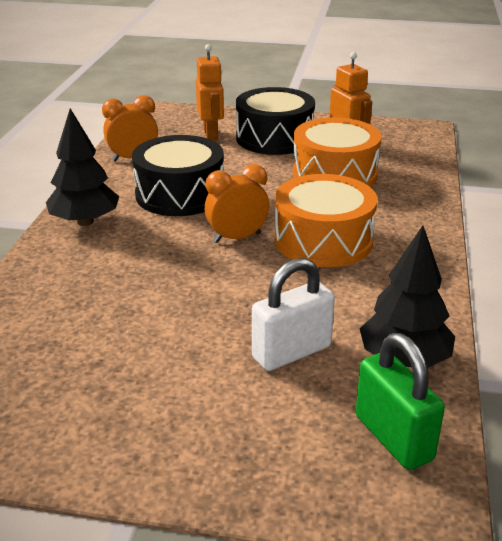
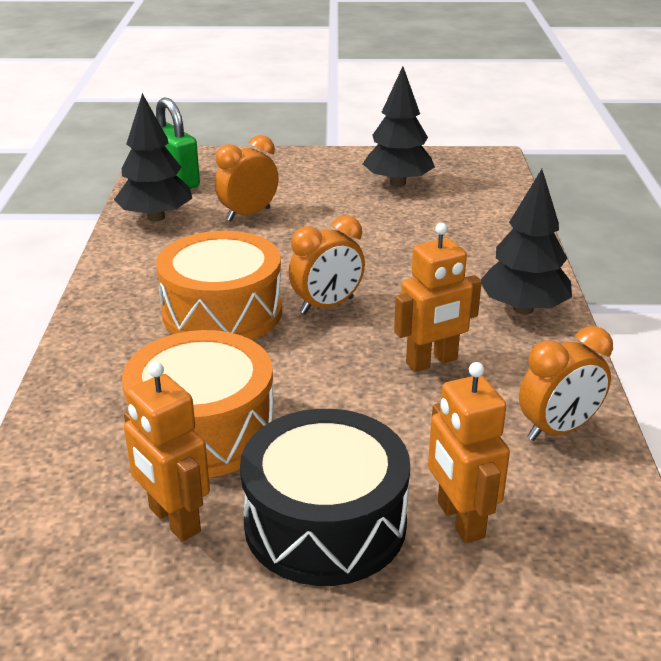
camera: 170 degrees right, 0 degrees up
black drum [132,135,224,216] -> orange robot [394,223,482,372]
white padlock [252,258,335,371] -> orange clock [215,135,279,221]
none -> black tree [363,66,435,187]

